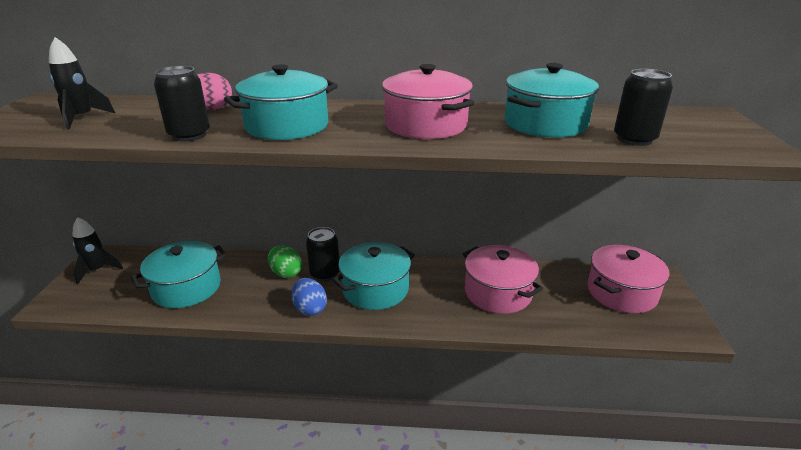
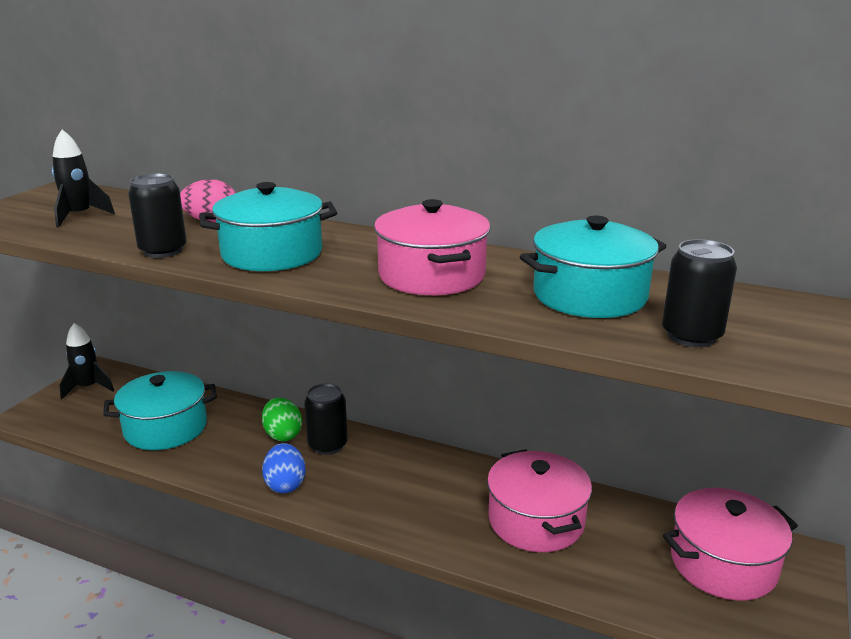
camera: 20 degrees right, 5 degrees down
turquoise pot [332,242,415,310] -> none

